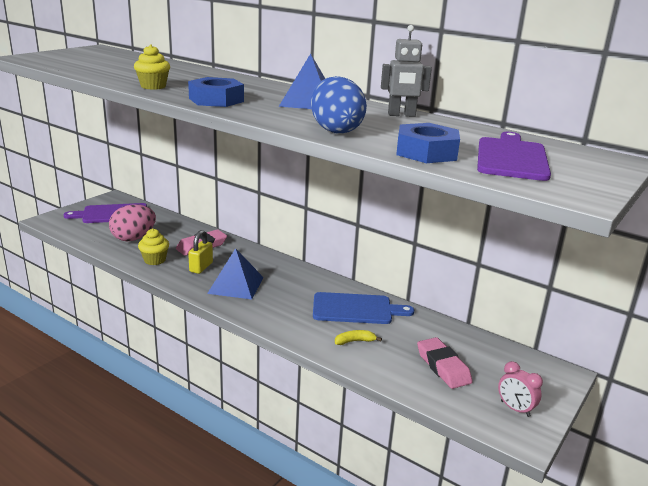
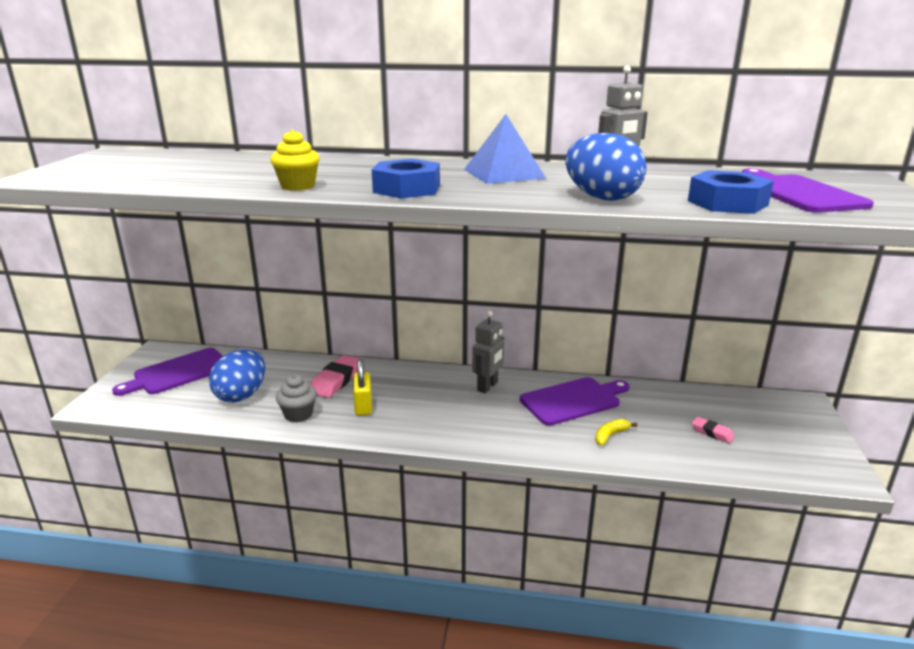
camera: 25 degrees left, 0 degrees up
pink egg [109,204,156,241] -> blue egg [209,349,265,403]
yellow cupcake [138,229,169,265] -> grey cupcake [276,375,317,423]
blue pyramid [207,248,264,299] -> none
blue cutting board [313,292,414,324] -> purple cutting board [520,377,629,426]
pink eraser [417,337,473,389] -> pink eraser [692,417,735,443], size x0.56
pink clock [498,361,543,417] -> none
none -> grey robot [472,311,504,393]

